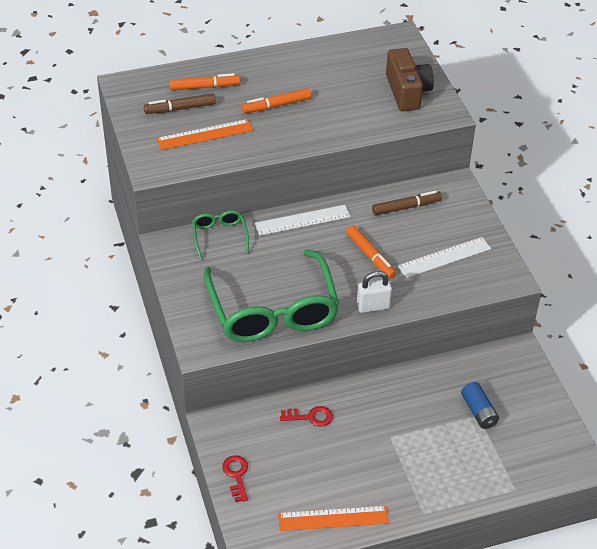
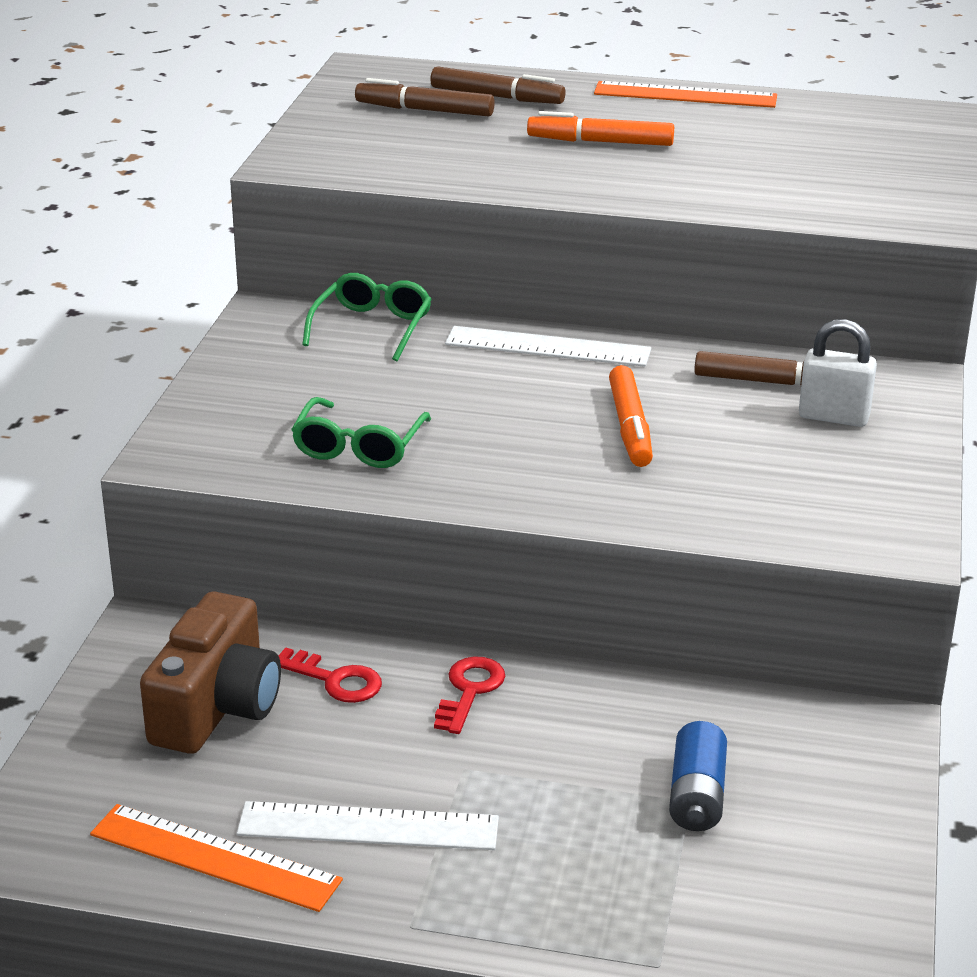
camera: 30 degrees right, 15 degrees down
orange ruler [156,119,253,150] -> orange ruler moved to [594,81,777,108]
orange marker [169,73,240,90] -> brown marker [430,66,566,104]
green glasses [203,249,340,342] -> green glasses [291,397,431,468], size x0.46
red key [222,455,248,502] -> red key moved to [434,656,505,734]
white padlock [357,271,392,313] -> white padlock moved to [799,319,877,427]
brown camera [386,48,434,112] -> brown camera moved to [140,591,281,754]
white ruler [397,237,491,278] -> white ruler moved to [237,801,499,850]

